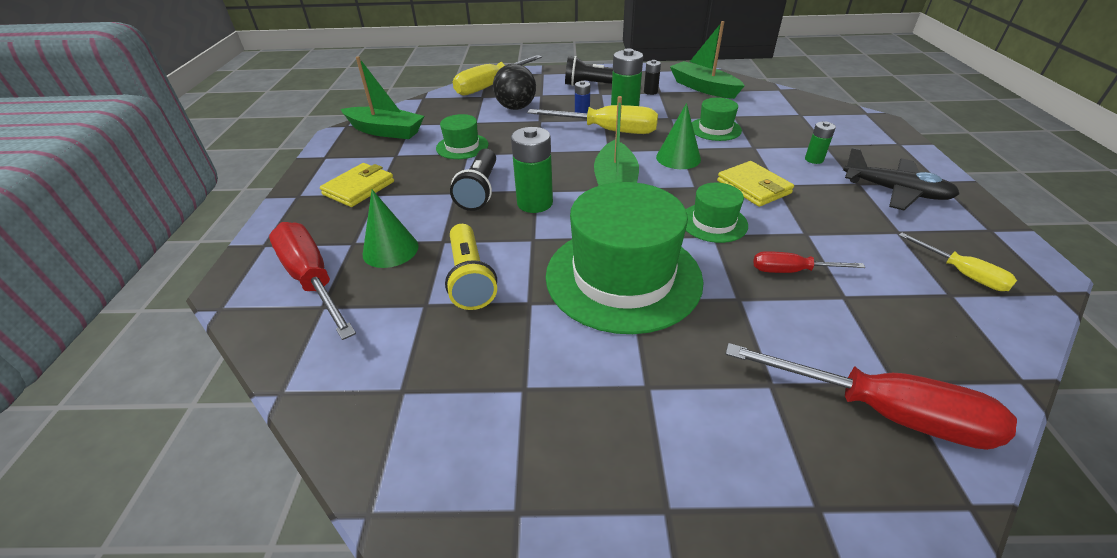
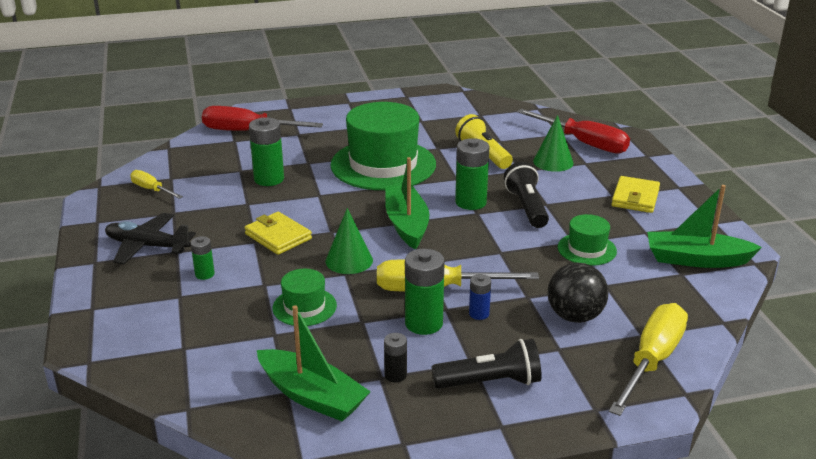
camera: 165 degrees right, 10 degrees down
green hat [686,183,748,243] -> none
red screwdriver [753,251,865,273] -> green battery [249,117,284,186]

